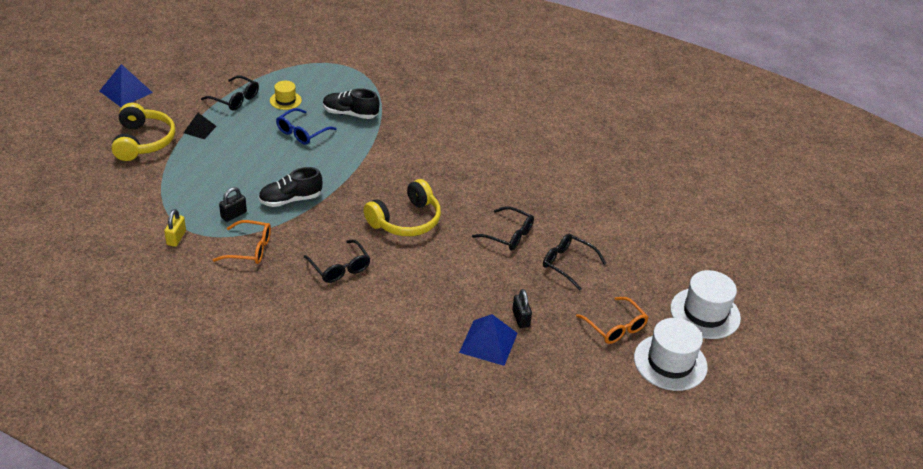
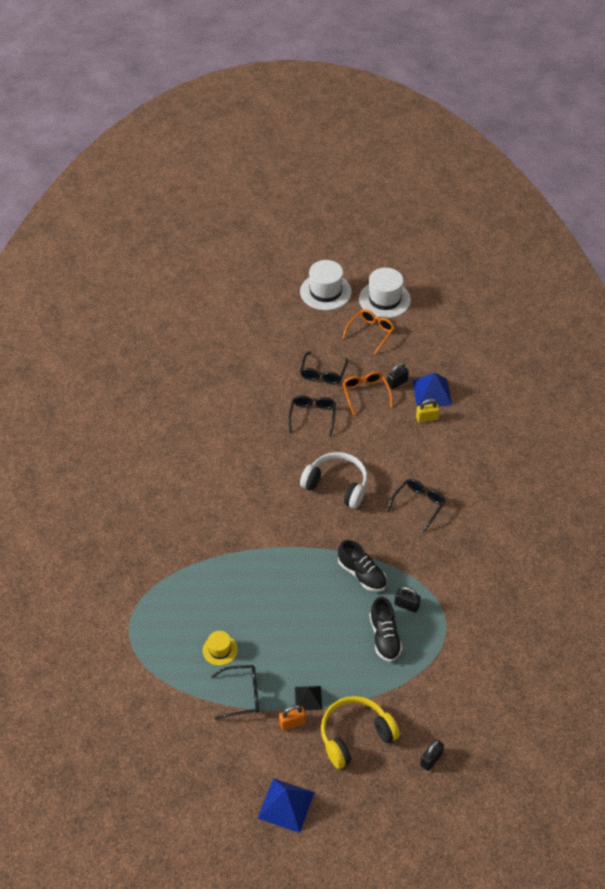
camera: 110 degrees left, 10 degrees up
yellow padlock [164,209,186,247] -> yellow padlock moved to [416,399,440,423]
black glasses [201,75,259,111] -> black glasses turned 75 degrees clockwise [211,665,259,720]
orange glasses [213,220,271,264] -> orange glasses moved to [342,372,393,415]
blue glasses [276,108,336,145] -> none
black shoe [323,88,379,119] -> black shoe moved to [370,597,402,662]
yellow headphones [363,179,441,236] -> white headphones [300,452,368,509]
none -> orange padlock [279,705,306,730]
none -> black padlock [420,739,444,771]

